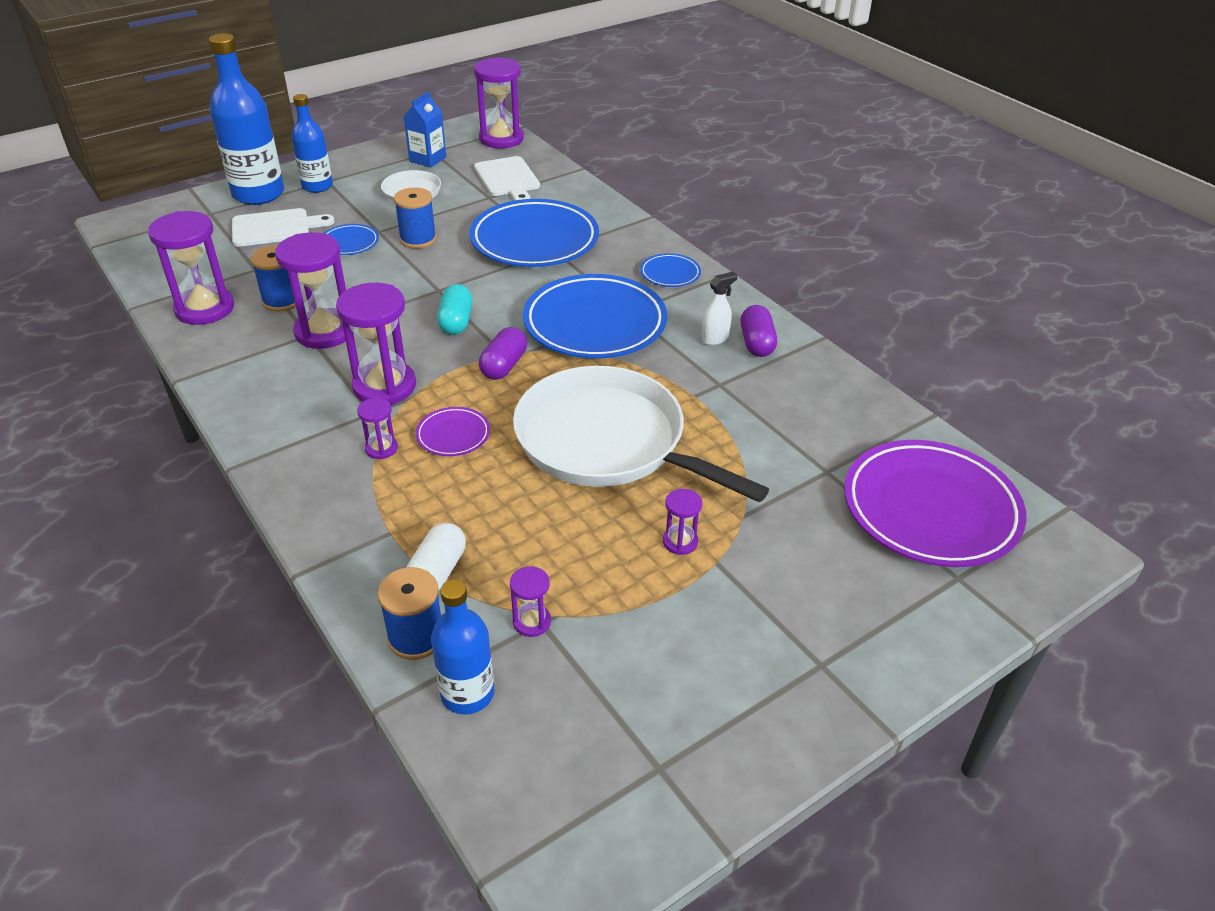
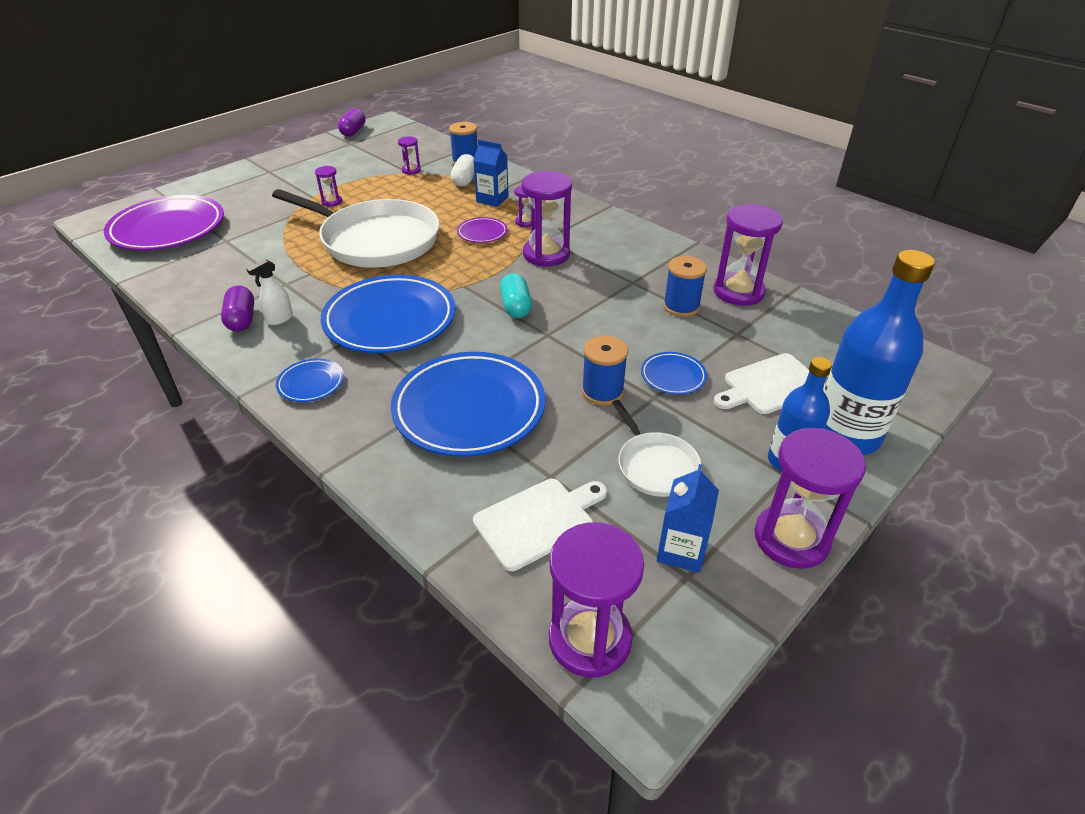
camera: 170 degrees right, 0 degrees up
purple hourglass [275,232,346,349] -> purple hourglass moved to [754,428,866,569]
blue bottle [431,580,494,715] -> none
white cutting board [474,156,540,201] -> white cutting board turned 90 degrees clockwise [473,479,607,571]
purple capsule [479,327,527,380] -> purple capsule moved to [338,108,366,137]
none -> blue carton [473,140,509,207]

